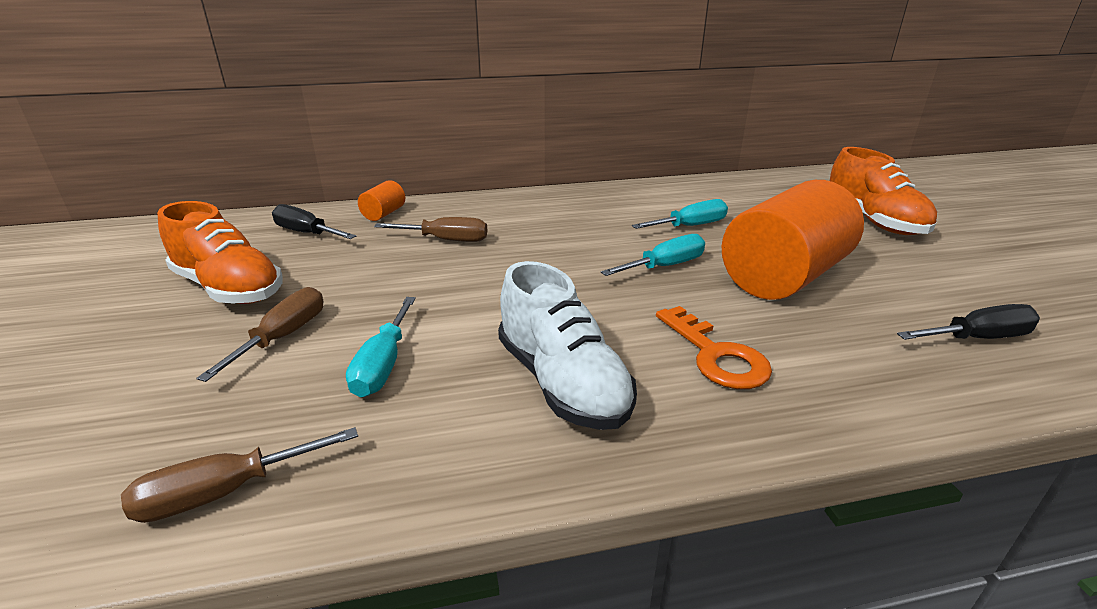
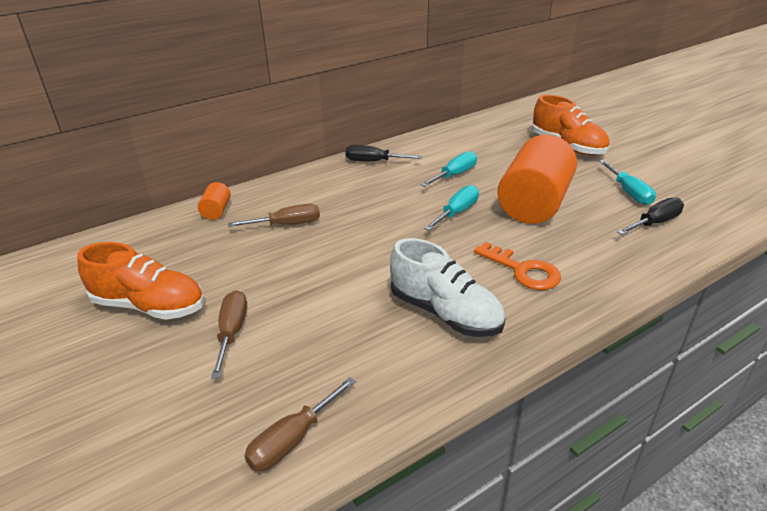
camera: 20 degrees left, 5 degrees up
black screwdriver [272,204,356,239] -> black screwdriver moved to [345,145,422,162]
turquoise screwdriver [346,297,416,397] -> turquoise screwdriver moved to [599,160,656,205]

